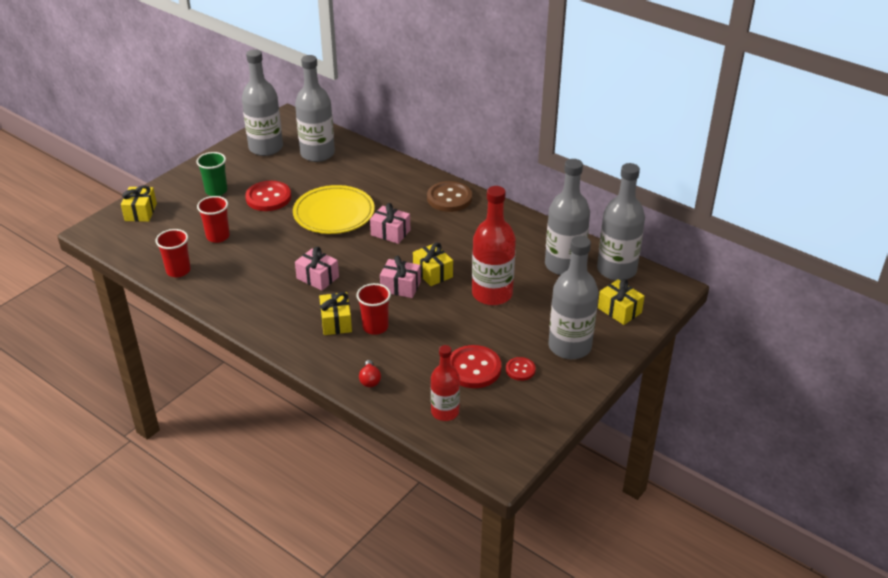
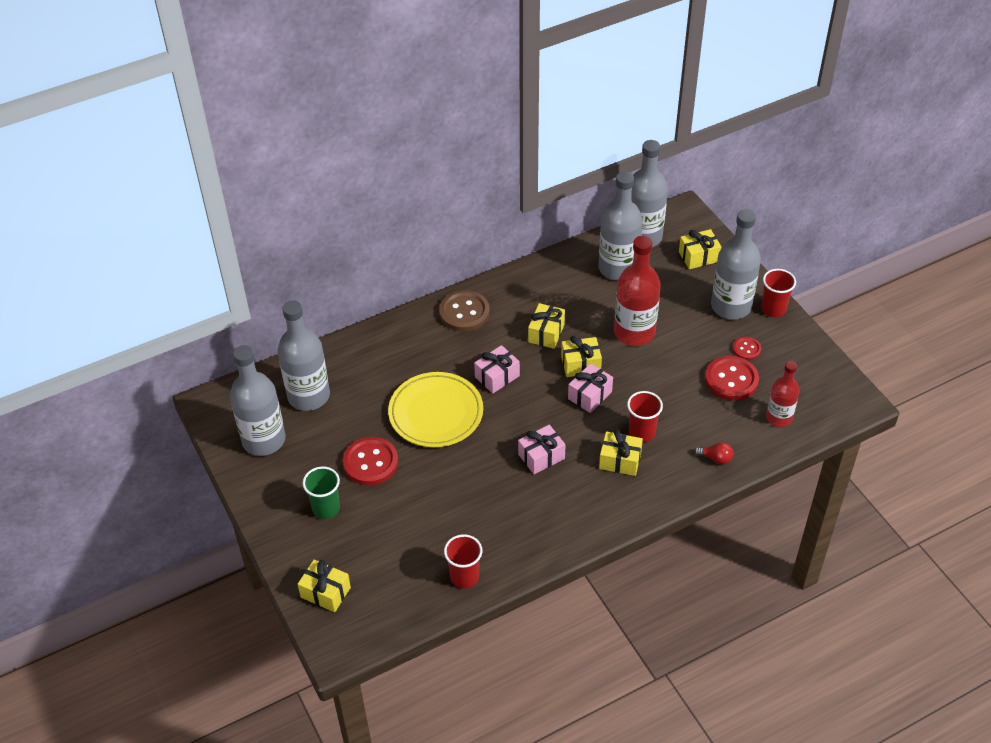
camera: 65 degrees left, 10 degrees up
red cup [197,196,230,243] -> red cup moved to [761,269,796,317]
none -> yellow gift [528,303,565,349]

